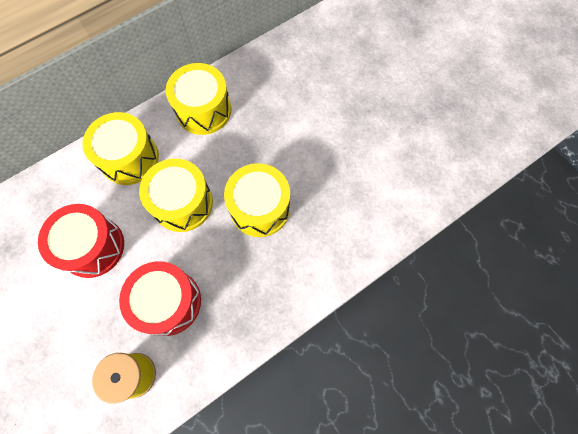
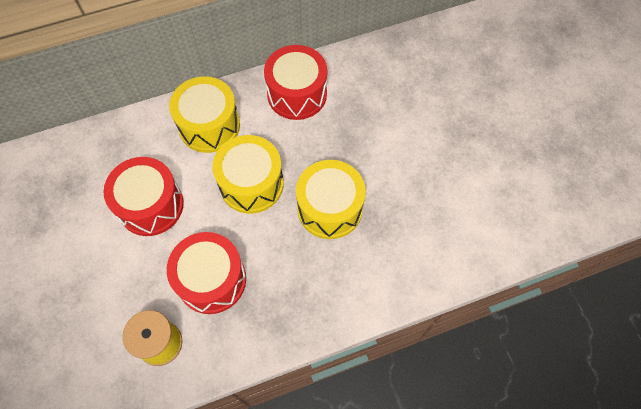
camera: 15 degrees right, 5 degrees down
yellow drum [166,63,231,135] -> red drum [264,45,327,120]

